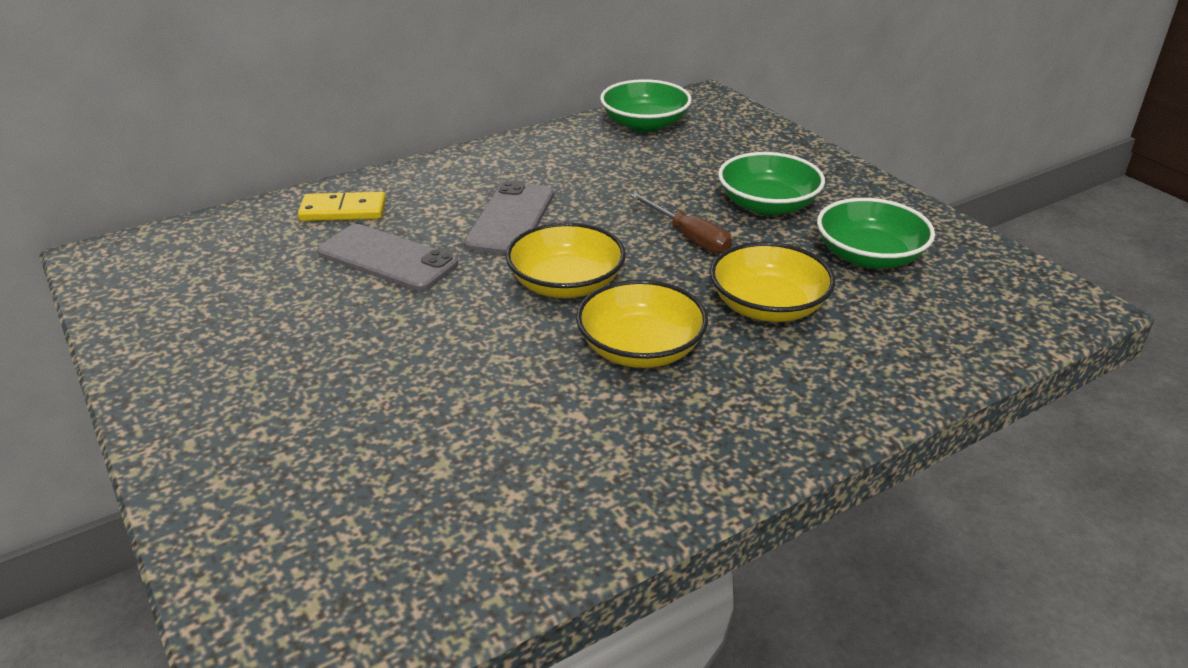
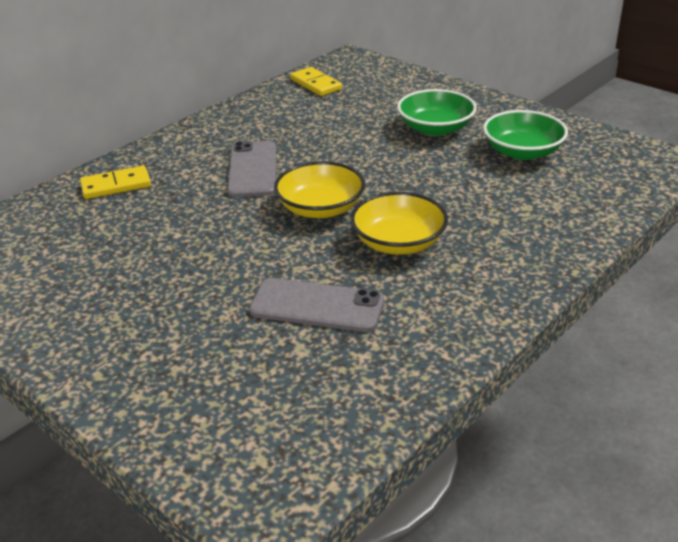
camera: 15 degrees left, 0 degrees up
grey phone [317,224,458,291] -> grey phone moved to [249,278,384,332]
green bowl [600,79,692,132] -> yellow domino [290,67,342,96]
brown screwdriver [630,193,732,254] -> none
yellow bowl [710,242,835,322] -> none

